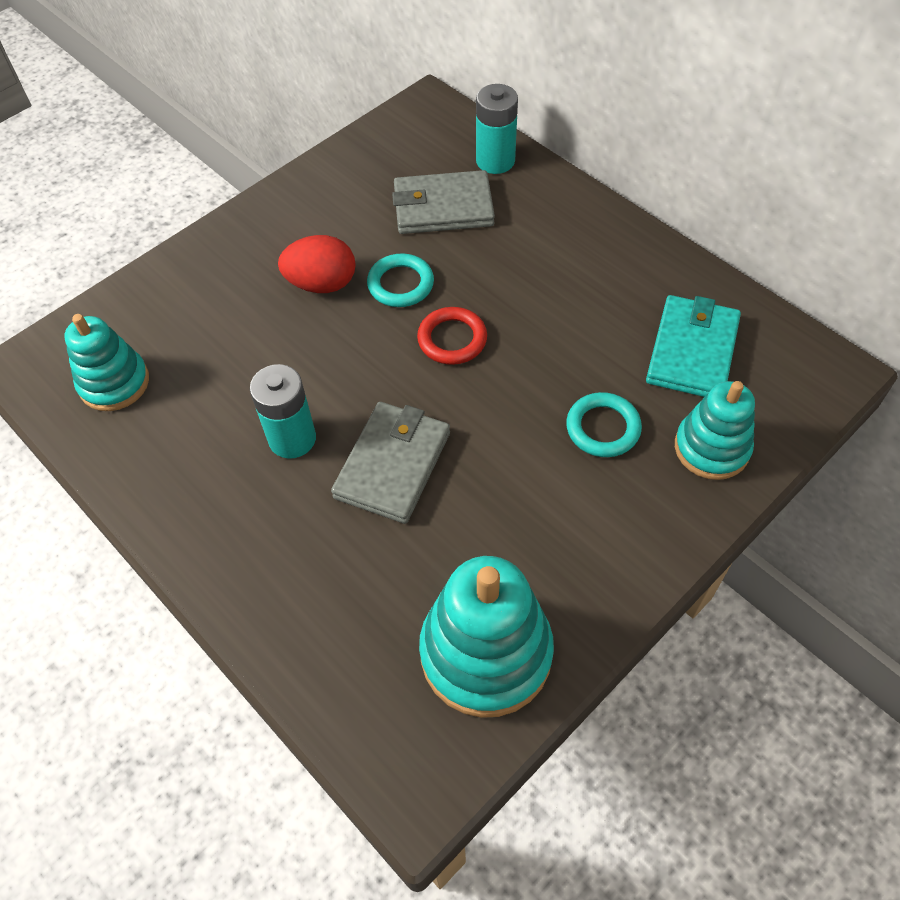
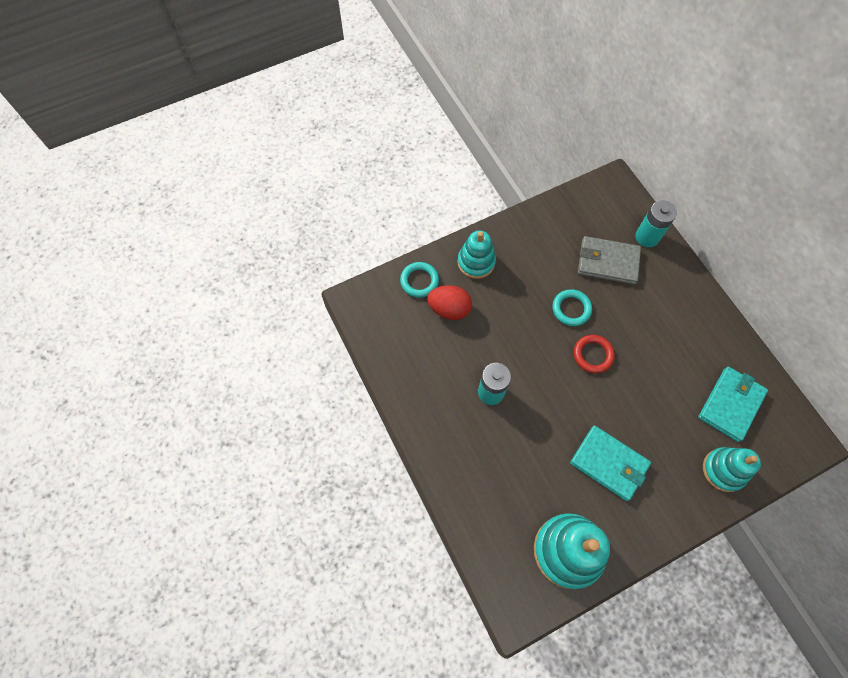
camera: 15 degrees right, 10 degrees up
turquoise stacking toy [64,314,149,411] -> turquoise stacking toy moved to [457,231,496,279]
red egg [278,235,356,293] -> red egg moved to [427,285,472,320]
grey wallet [331,402,450,524] -> none
turquoise ring [566,392,642,457] -> turquoise ring moved to [400,262,439,298]
none -> turquoise wallet [570,426,651,501]

